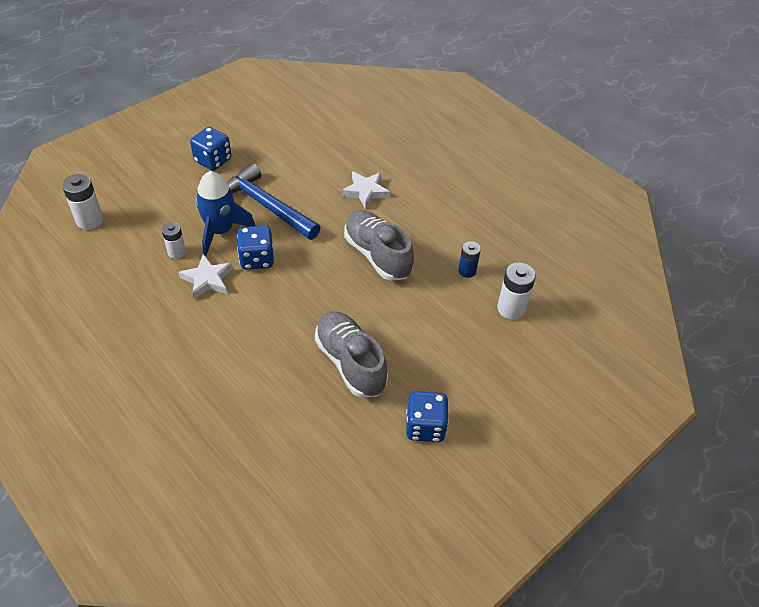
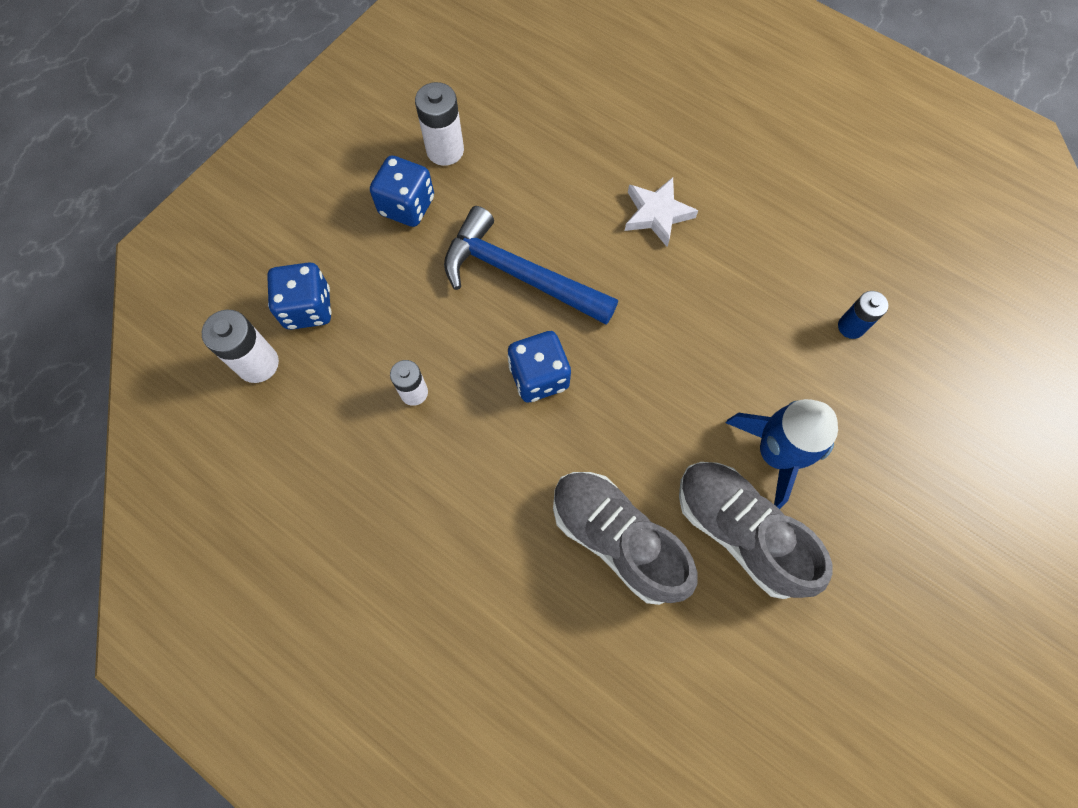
camera: 10 degrees left, 20 degrees up
white star [179,254,233,299] -> none
blue rocket [195,171,255,256] -> blue rocket moved to [726,399,838,509]
grey shoe [344,210,414,281] -> grey shoe moved to [553,472,698,605]
blue dice [406,391,449,442] -> blue dice moved to [267,262,332,330]
white battery [497,263,536,320] -> white battery moved to [415,82,464,166]

